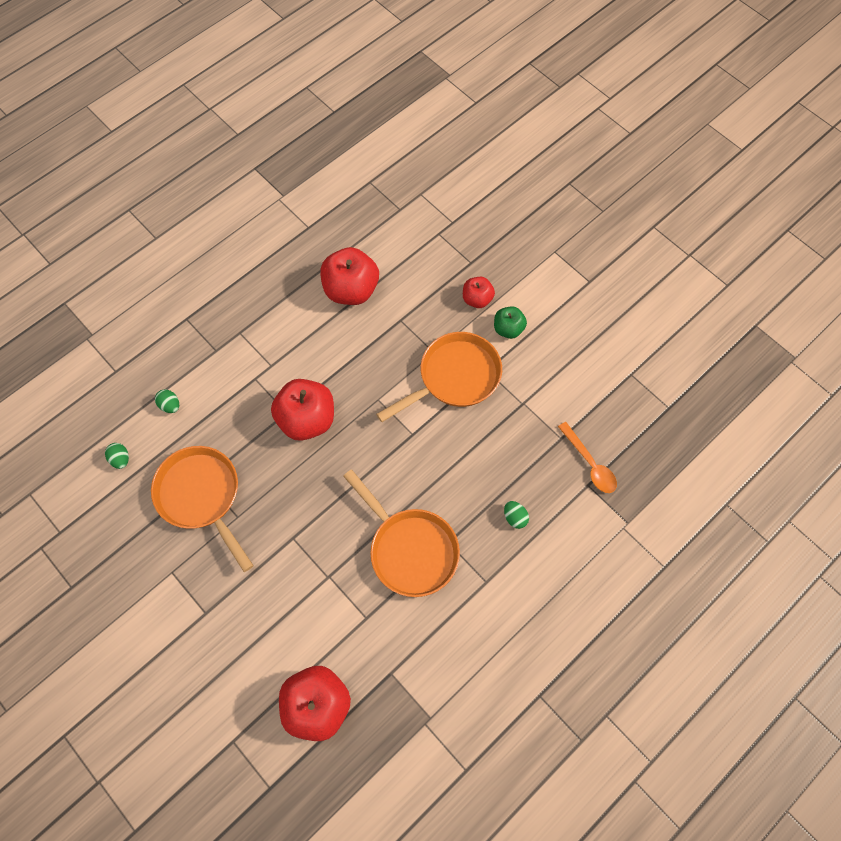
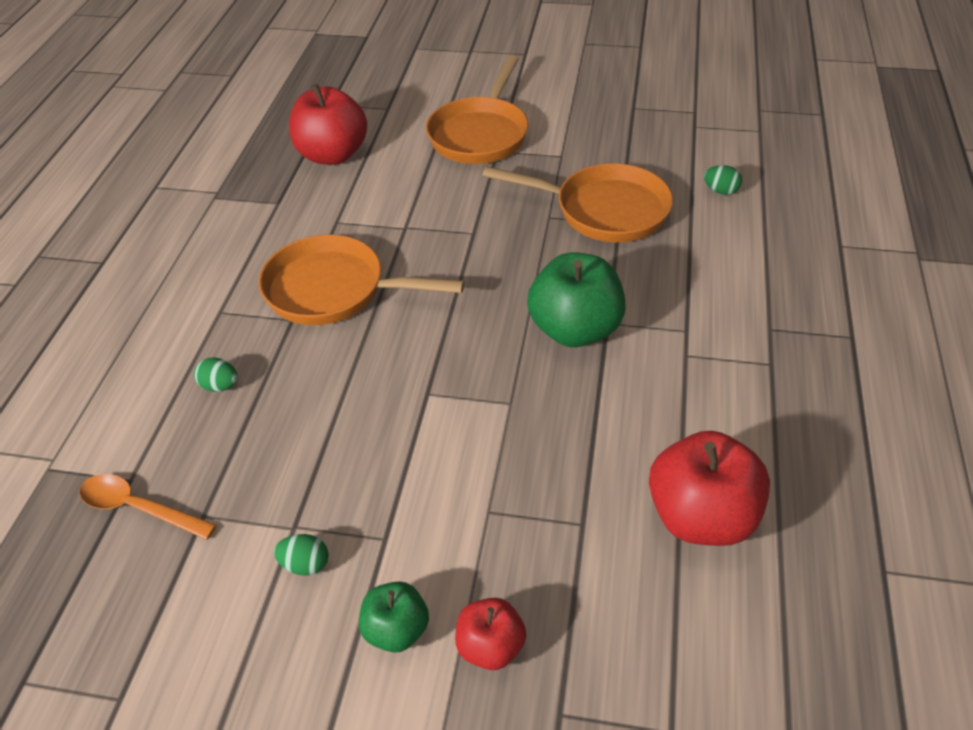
camera: 145 degrees right, 20 degrees down
green egg [155,389,179,413] -> green egg moved to [274,534,329,576]
red apple [271,379,334,441] -> green apple [527,252,626,347]
orange pan [376,332,502,422] -> orange pan moved to [426,55,528,164]

